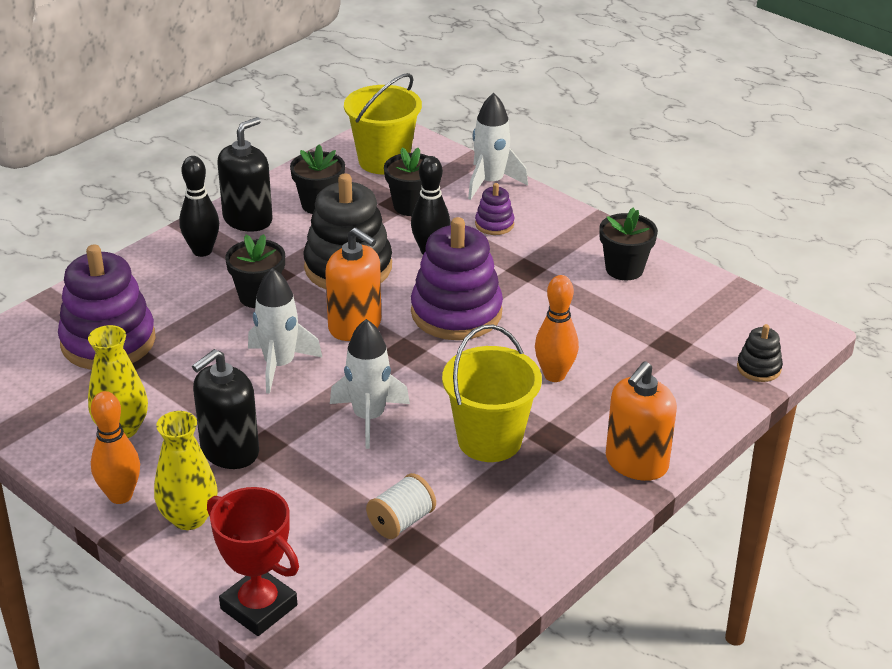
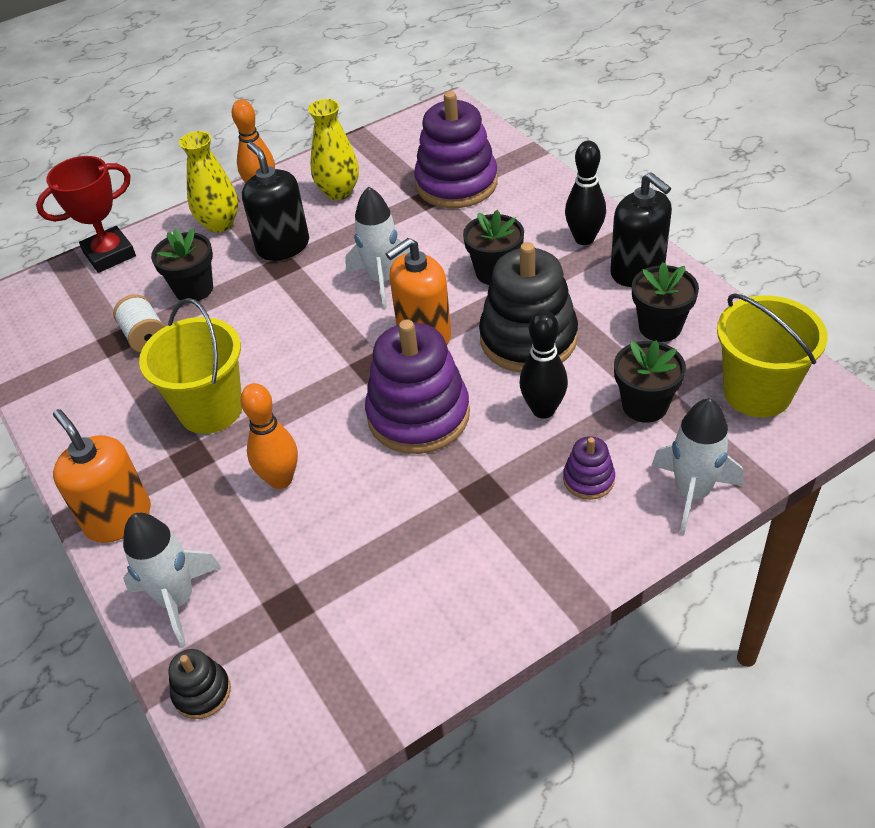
camera: 110 degrees right, 10 degrees up
white rocket [330,319,410,449] -> white rocket moved to [123,513,221,647]
black flower pot [599,208,658,280] -> black flower pot moved to [151,228,213,301]

